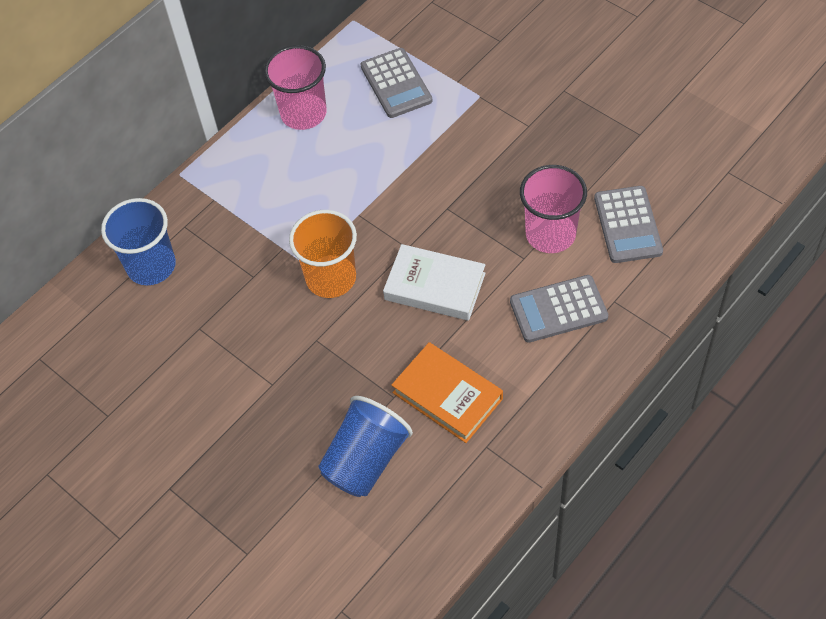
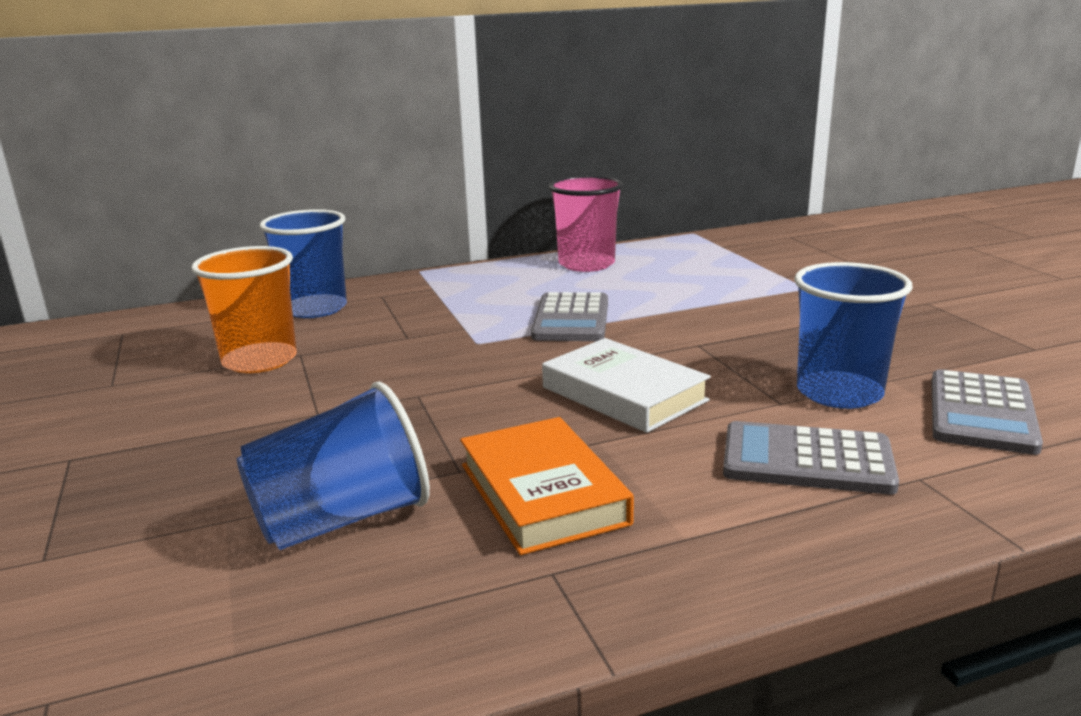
camera: 25 degrees right, 35 degrees down
orange cup [289,210,357,298] -> orange cup moved to [191,246,297,373]
grey calculator [360,48,432,118] -> grey calculator moved to [531,292,608,341]
pink cup [520,165,587,253] -> blue cup [794,262,913,409]

